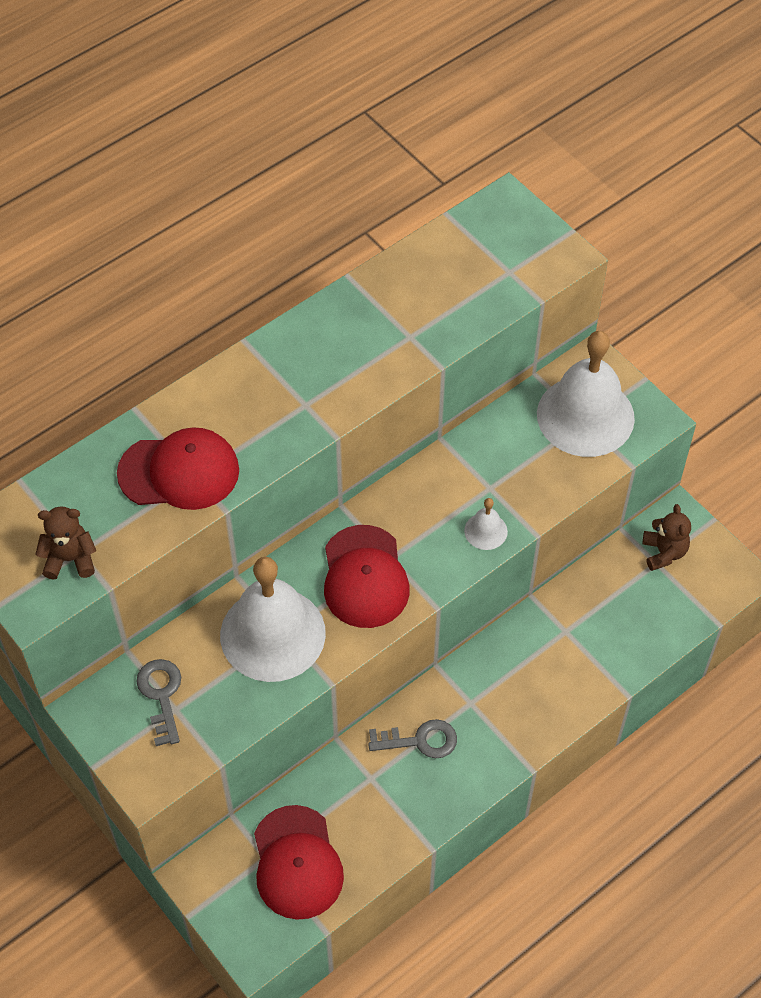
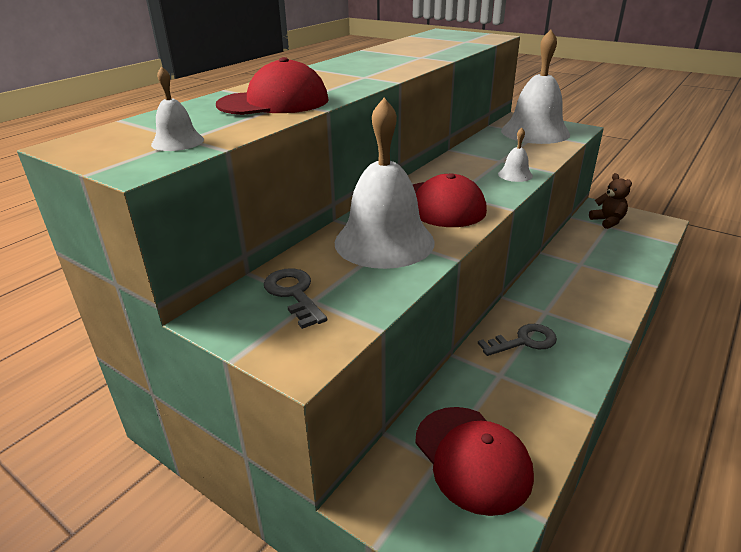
camera: 15 degrees left, 25 degrees down
brown teddy bear [35,506,96,580] -> white bell [151,66,204,151]

